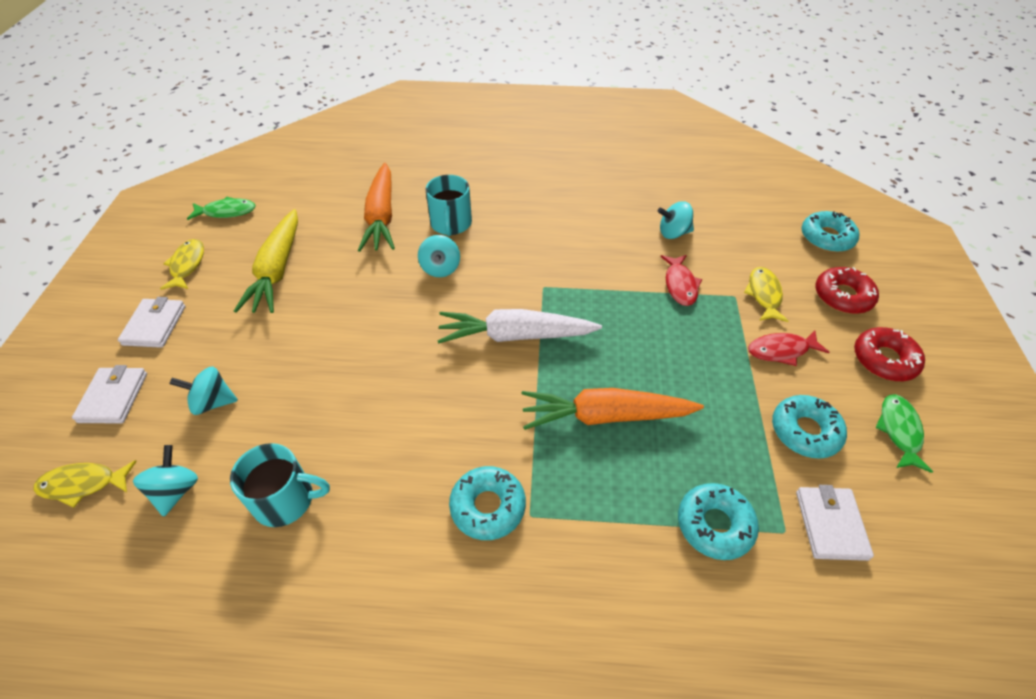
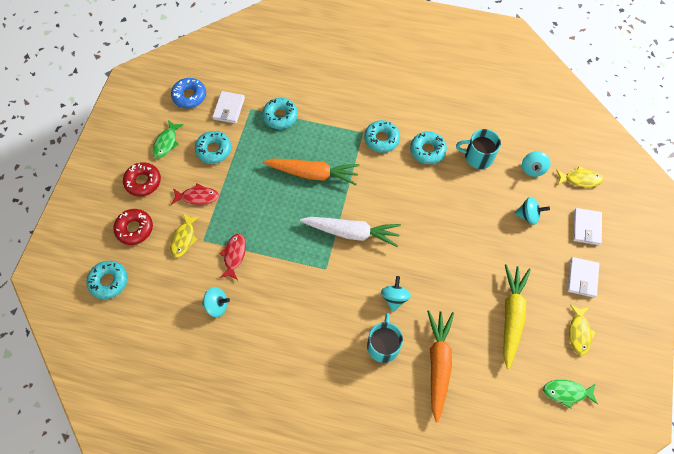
camera: 170 degrees left, 15 degrees up
none -> blue donut [171,78,206,108]
none -> turquoise donut [410,131,447,164]

